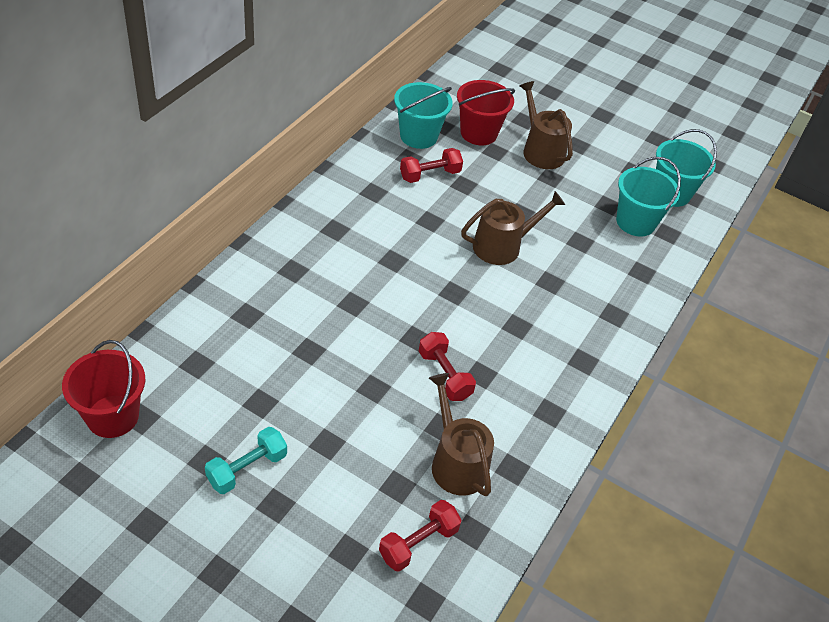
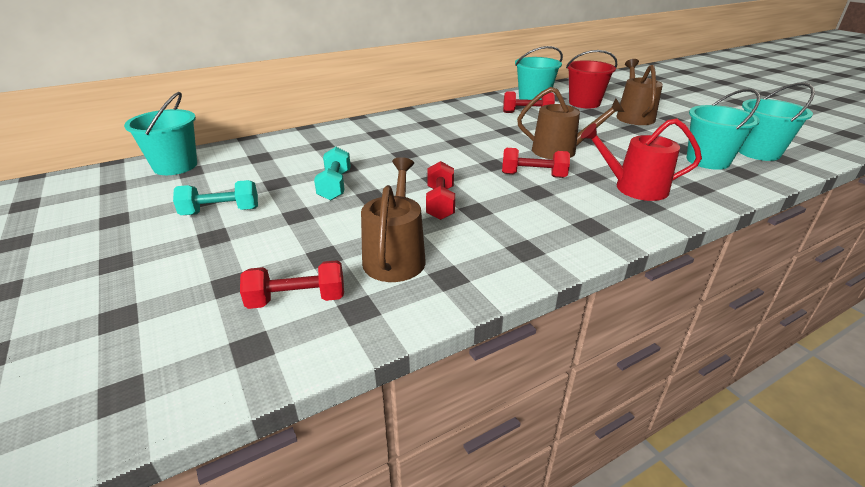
camera: 35 degrees right, 15 degrees down
red bucket [62,340,146,438] -> turquoise bucket [124,92,197,175]
none -> turquoise dumbbell [314,147,351,200]
none -> red dumbbell [502,148,570,178]
none -> red watering can [581,118,702,201]

